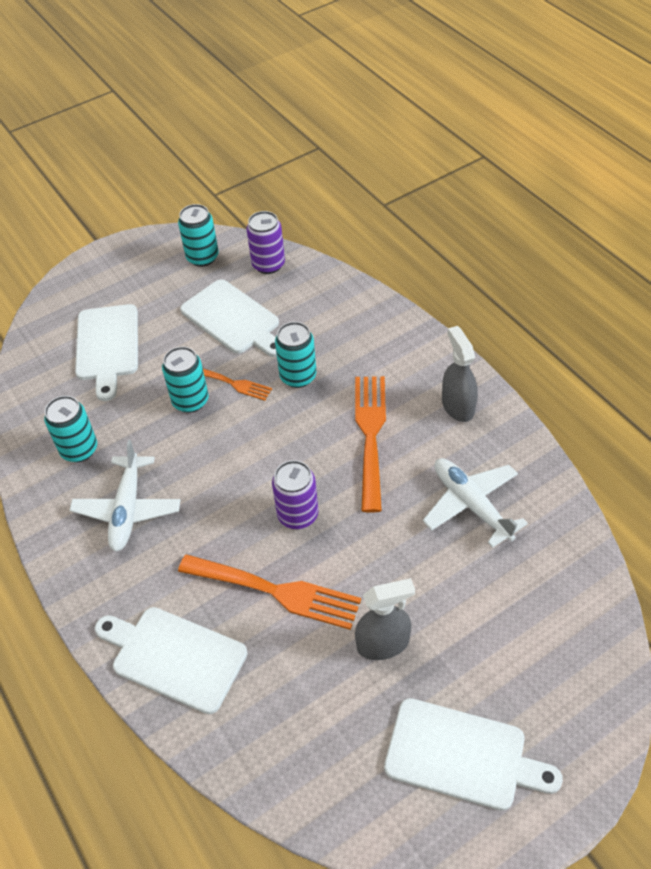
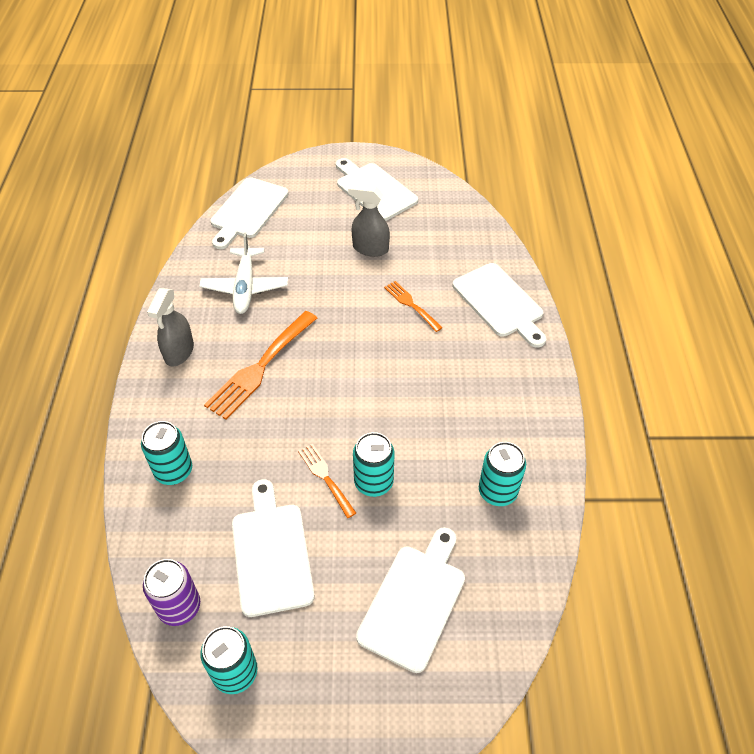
camera: 150 degrees left, 0 degrees up
white plane [70,440,181,552] -> none
orange fork [178,554,361,630] -> orange fork [384,281,443,332], size x0.55
purple can [272,460,318,529] -> none
turquoise can [275,322,316,388] -> turquoise can moved to [141,421,192,485]
none -> white cutting board [211,177,289,249]

